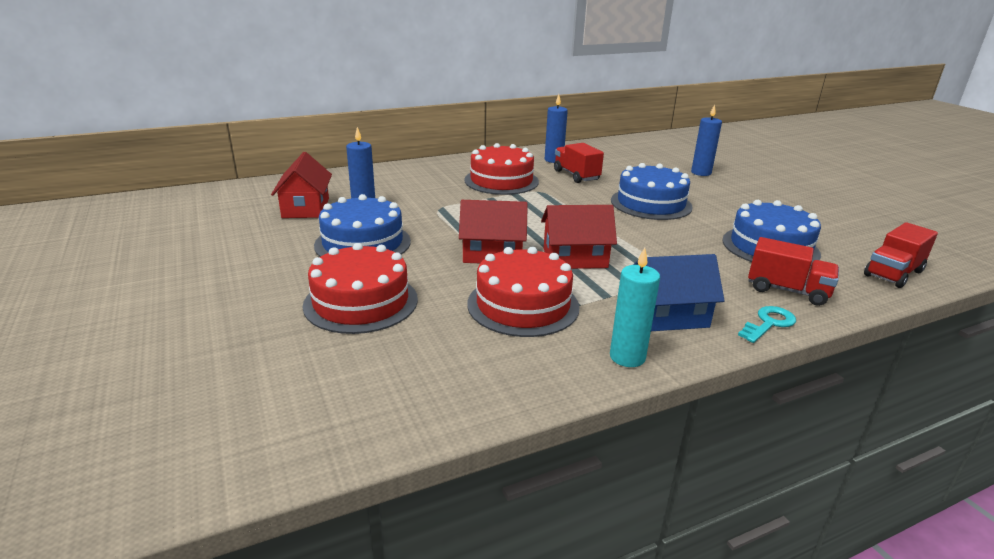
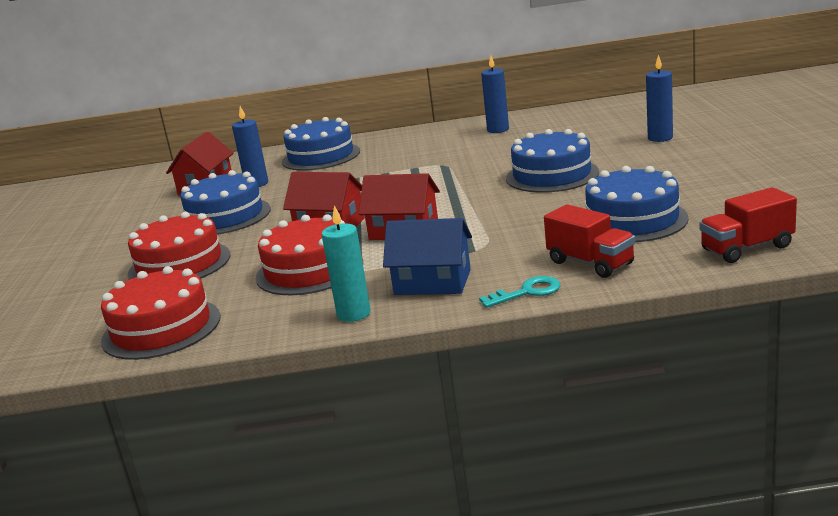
camera: 25 degrees right, 5 degrees down
red cake [464,143,539,195] -> red cake moved to [101,266,221,360]
red truck [554,143,604,183] -> none
none -> blue cake [282,117,360,171]

